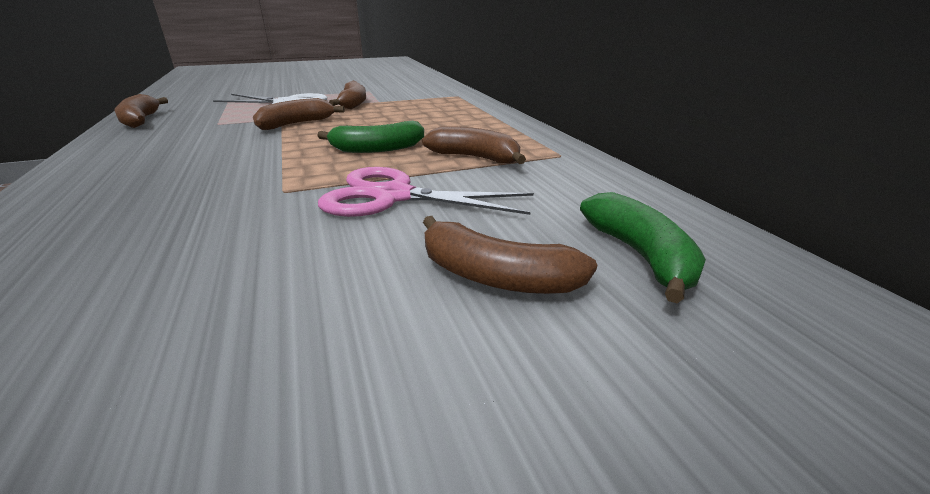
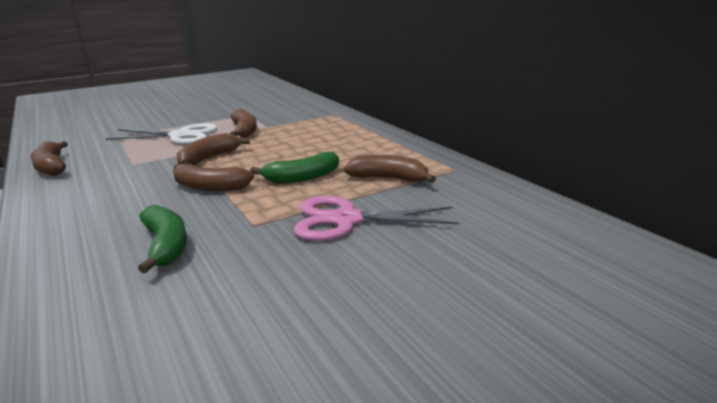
camera: 10 degrees left, 5 degrees down
brown banana [423,216,597,294] -> brown banana moved to [173,164,254,191]
green banana [580,192,706,303] -> green banana moved to [138,205,187,273]

